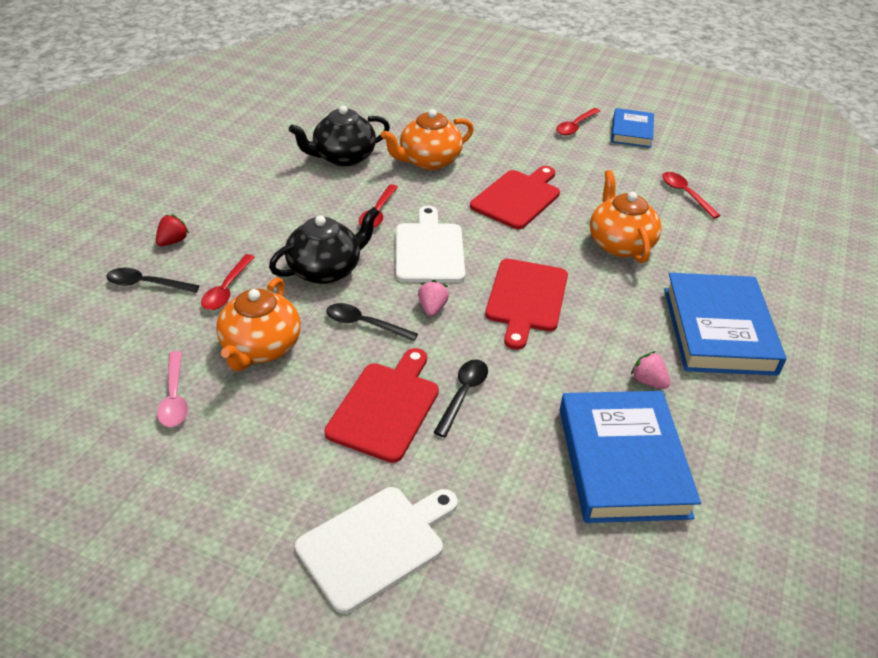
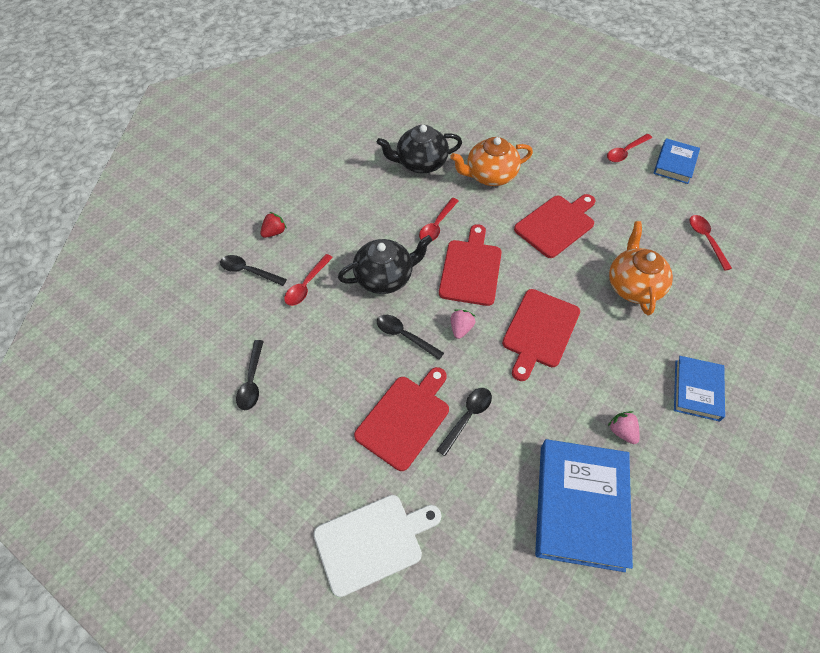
camera: 15 degrees right, 15 degrees up
pink spoon [157,351,188,427] -> black spoon [236,340,264,410]
orange teapot [216,277,301,371] -> none
white cutting board [396,206,465,283] -> red cutting board [439,224,502,306]
blue book [664,273,786,376] -> blue book [674,356,725,421], size x0.57

